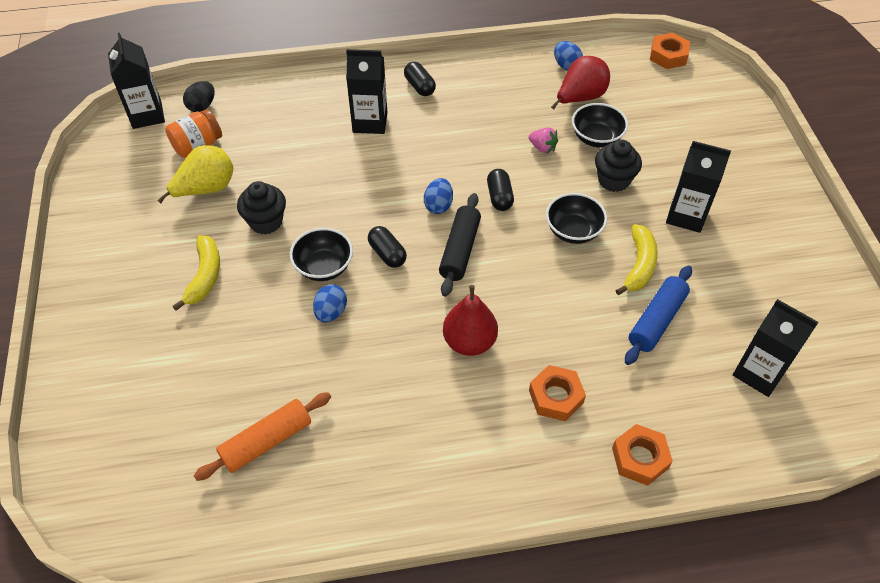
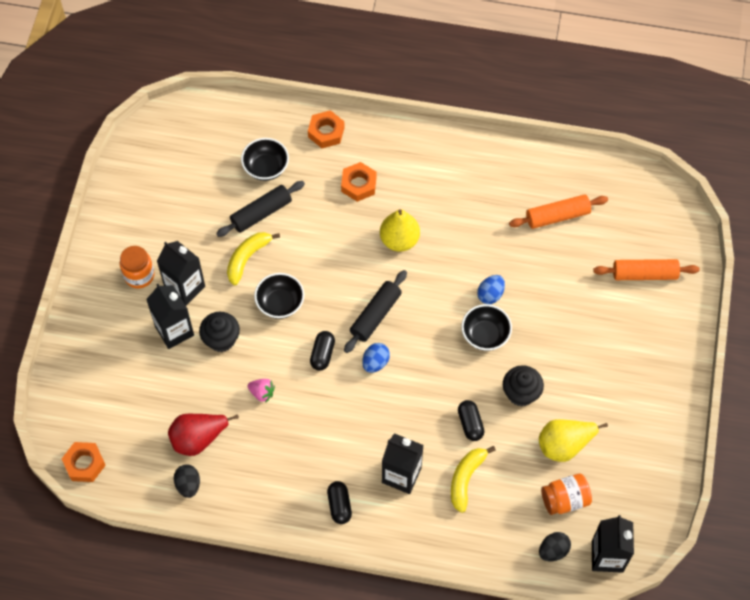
camera: 160 degrees left, 10 degrees up
yellow banana [172,235,220,311] -> yellow banana moved to [451,446,496,513]
black capsule [368,226,407,268] -> black capsule moved to [458,400,485,441]
red pear [443,285,498,356] -> yellow pear [380,209,420,252]
pink strawberry [529,127,558,153] -> pink strawberry turned 150 degrees clockwise [248,379,275,403]
blue egg [554,41,583,71] -> black egg [174,465,200,498]
black bowl [572,103,628,148] -> black bowl moved to [241,138,289,181]
blue rolling pin [625,265,692,365] -> black rolling pin [216,181,305,237]
black carton [733,299,818,397] -> black carton moved to [146,284,194,349]
none -> orange jar [120,246,154,288]
none -> orange rolling pin [593,259,700,280]

